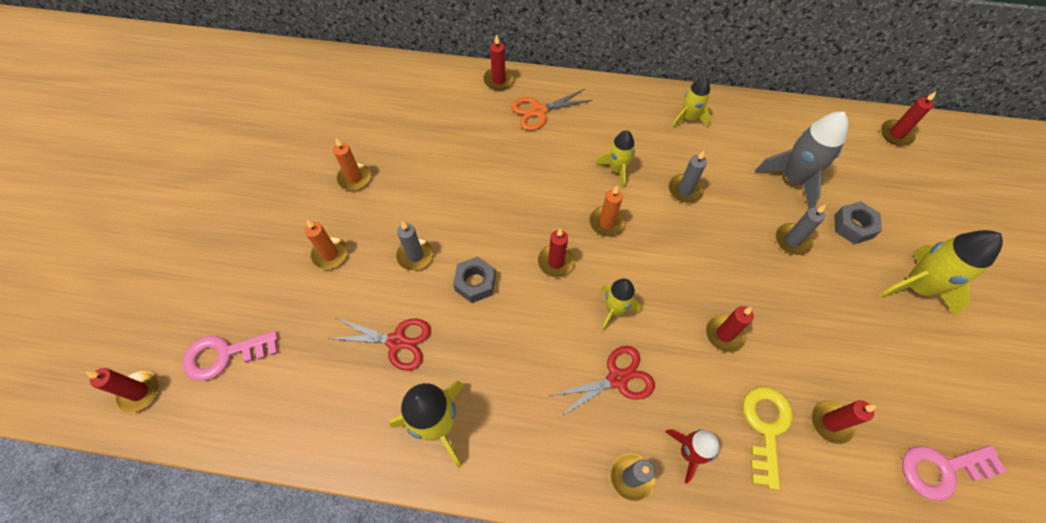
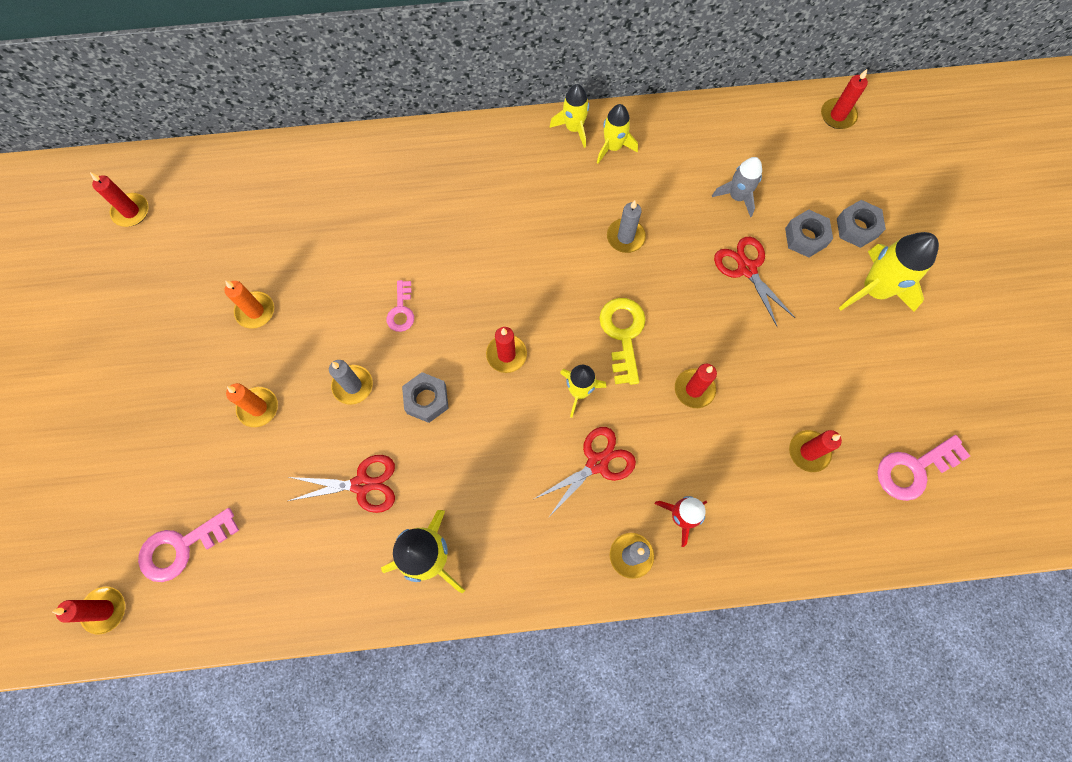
camera: 15 degrees left, 10 degrees up
red candle [483,34,514,90] -> red candle moved to [90,172,149,227]
orange scissors [511,89,592,131] -> none
orange candle [590,186,626,237] -> none
yellow rocket [595,130,635,189] -> yellow rocket moved to [549,84,589,148]
yellow key [743,387,793,490] -> yellow key moved to [599,298,646,385]
grey rocket [755,112,849,209] -> grey rocket [712,157,762,217], size x0.62
grey candle [776,204,826,255] -> red scissors [714,237,795,328]
none -> pink key [387,280,414,332]
none -> grey nut [837,200,886,248]

